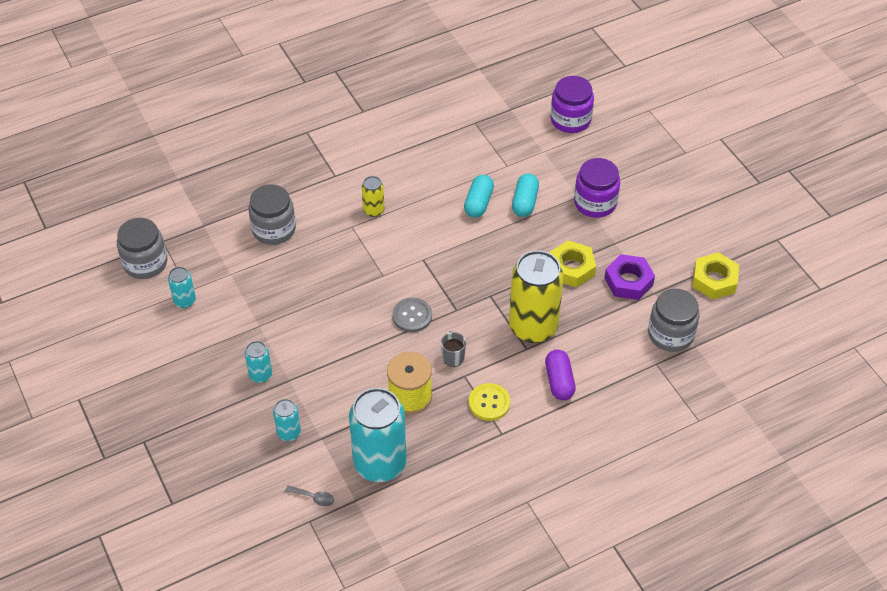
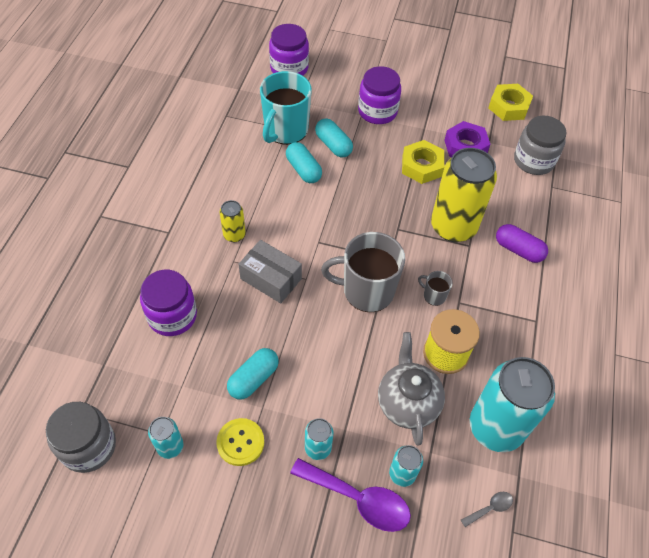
camera: 50 degrees left, 5 degrees up
grey jar [248,184,296,245] -> purple jar [140,270,197,336]
grey button [392,298,432,332] -> grey mug [321,232,405,312]
yellow button [469,383,510,421] -> yellow button moved to [216,418,264,466]
none -> turquoise capsule [227,348,279,400]
none -> grey box [238,240,302,303]
none -> turquoise mug [260,71,312,145]
none -> purple spoon [290,458,411,532]
none -> grey teapot [378,332,445,446]

